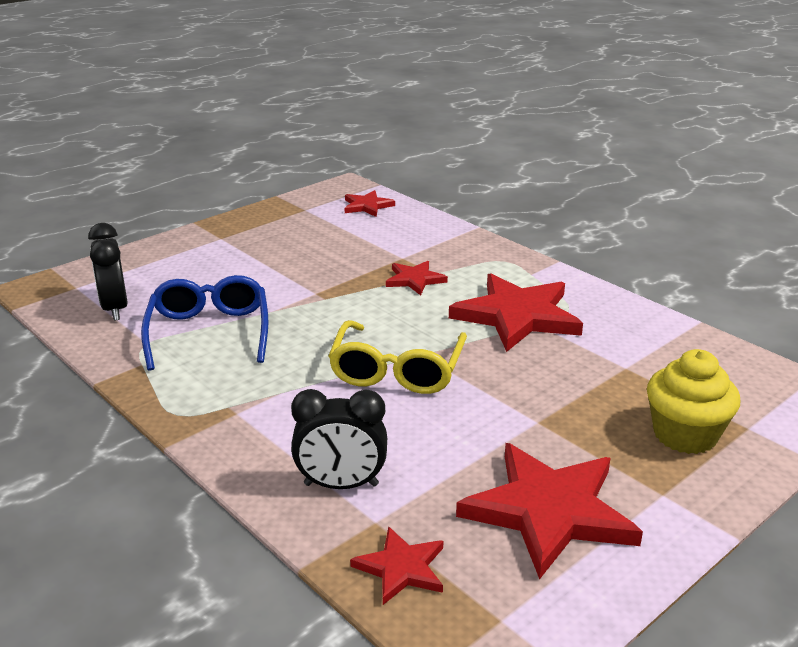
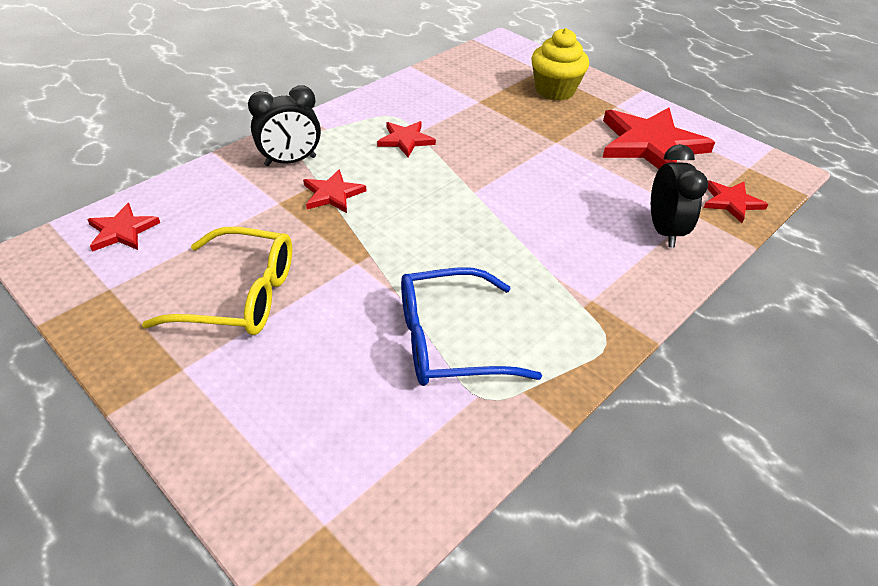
camera: 95 degrees left, 15 degrees up
black clock [88,223,128,321] -> black clock moved to [248,85,321,166]
yellow glasses [329,320,467,394] -> yellow glasses moved to [142,227,292,335]
red star [449,273,583,352] -> red star [377,121,436,157], size x0.51

